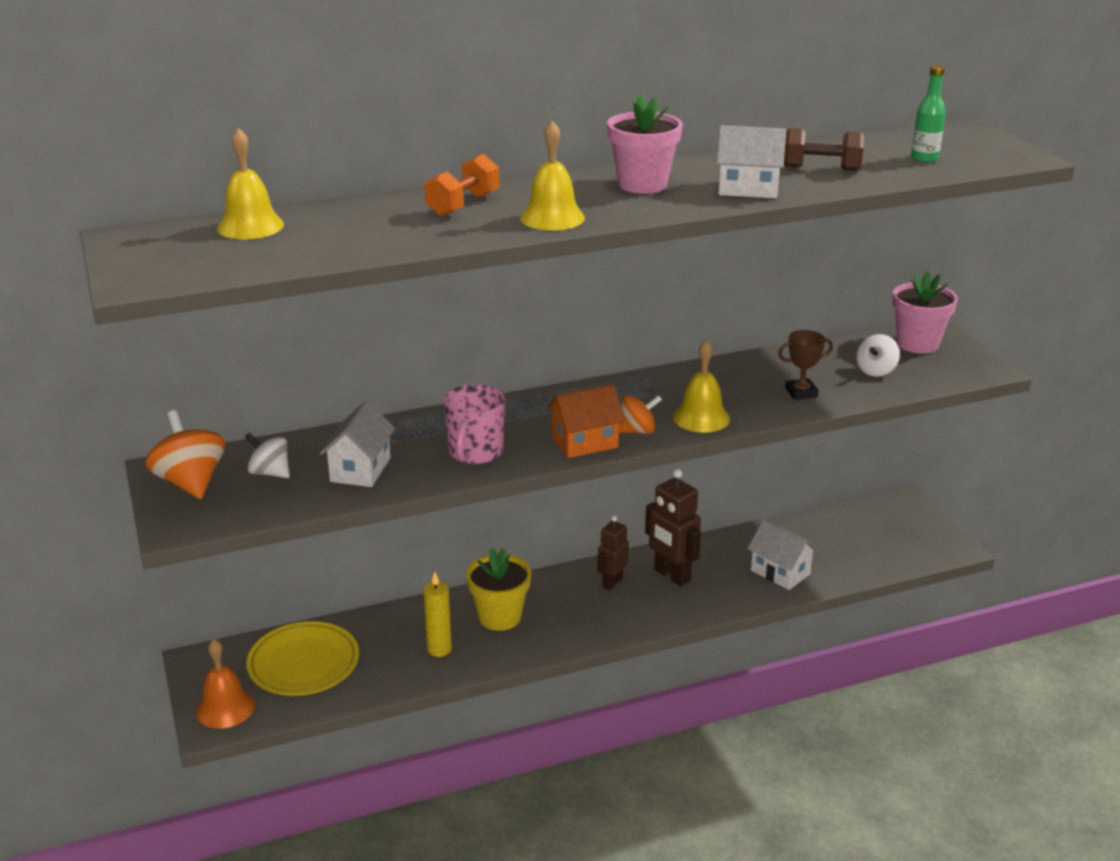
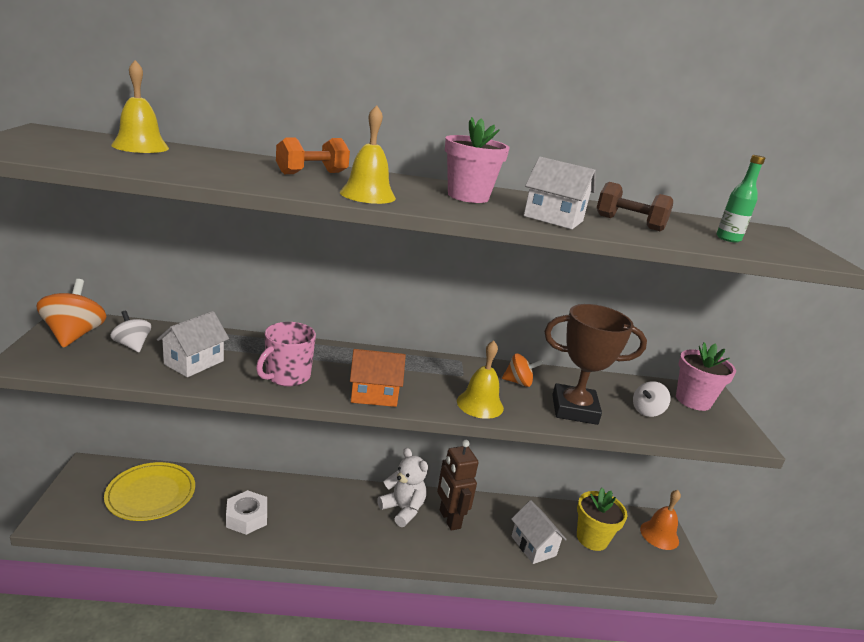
camera: 15 degrees right, 5 degrees down
orange bell [196,639,255,729] -> orange bell moved to [640,490,681,550]
yellow candle [423,572,452,657] -> white nut [226,490,267,535]
yellow flower pot [466,548,531,631] -> yellow flower pot moved to [577,488,627,551]
brown robot [597,516,629,590] -> white teddy bear [377,448,428,527]
orange spinning top [619,395,662,434] -> orange spinning top moved to [502,353,543,387]
brown trophy [778,330,833,400] -> brown trophy [544,304,647,425], size x2.00

